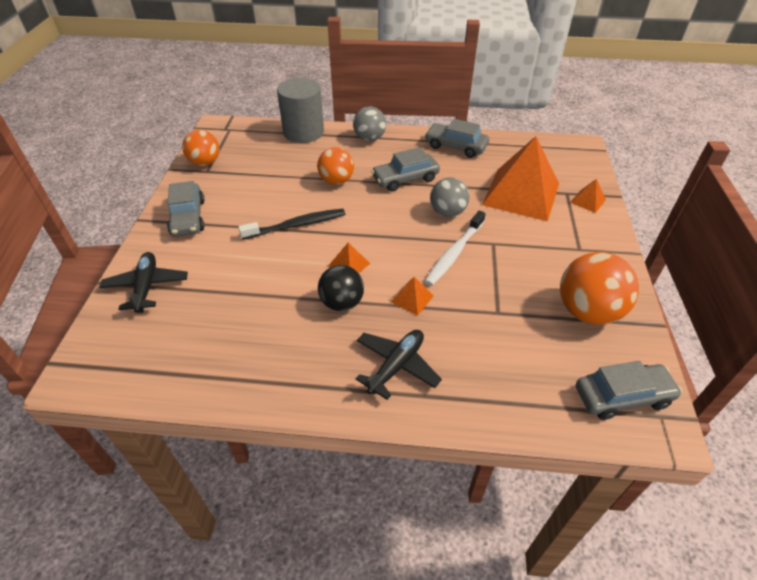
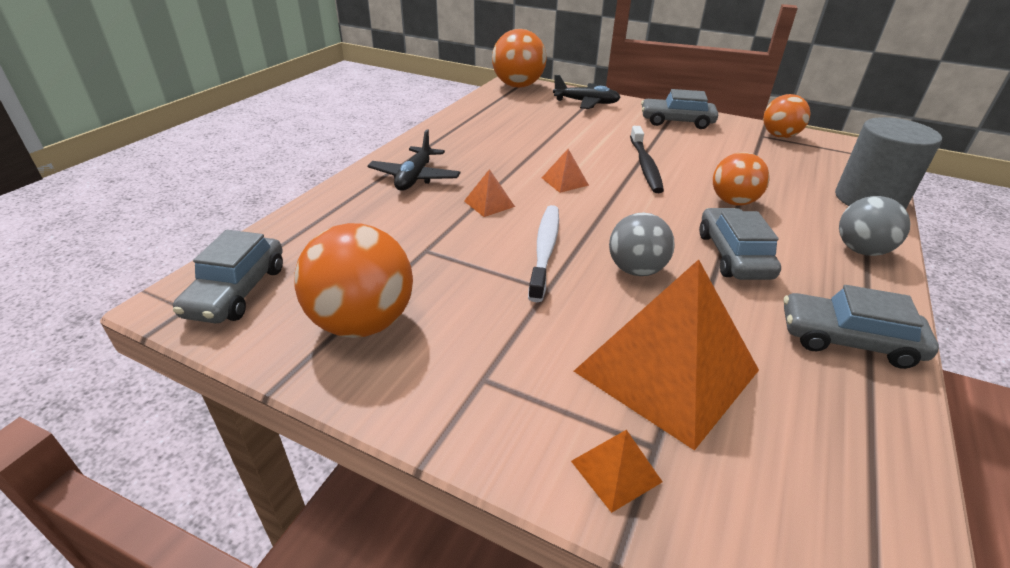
camera: 110 degrees right, 10 degrees down
black ball [318,265,364,311] -> none
black plane [355,330,442,400] -> black plane turned 45 degrees clockwise [367,130,460,191]
grey car [425,119,489,158] -> grey car turned 120 degrees counterclockwise [784,285,939,369]
white toothbrush [425,211,486,286] -> white toothbrush turned 45 degrees clockwise [528,205,559,302]
none -> orange ball [492,29,547,88]

